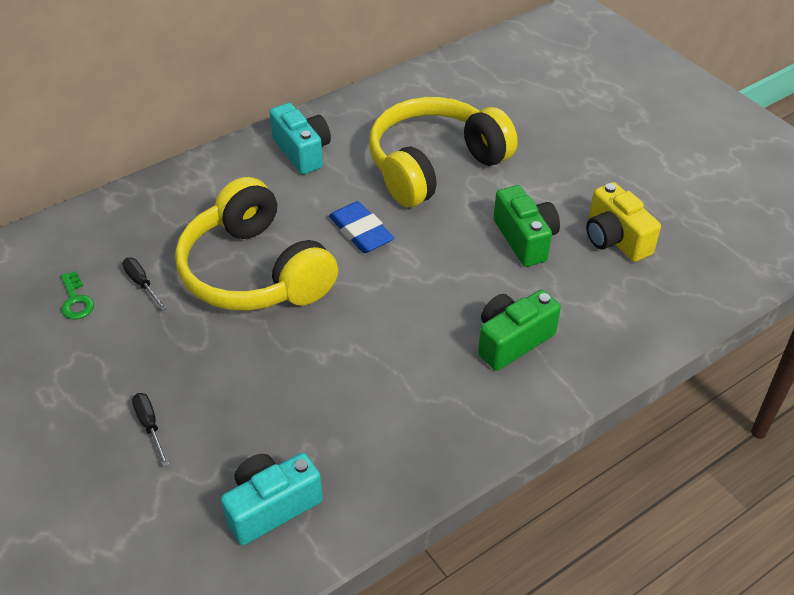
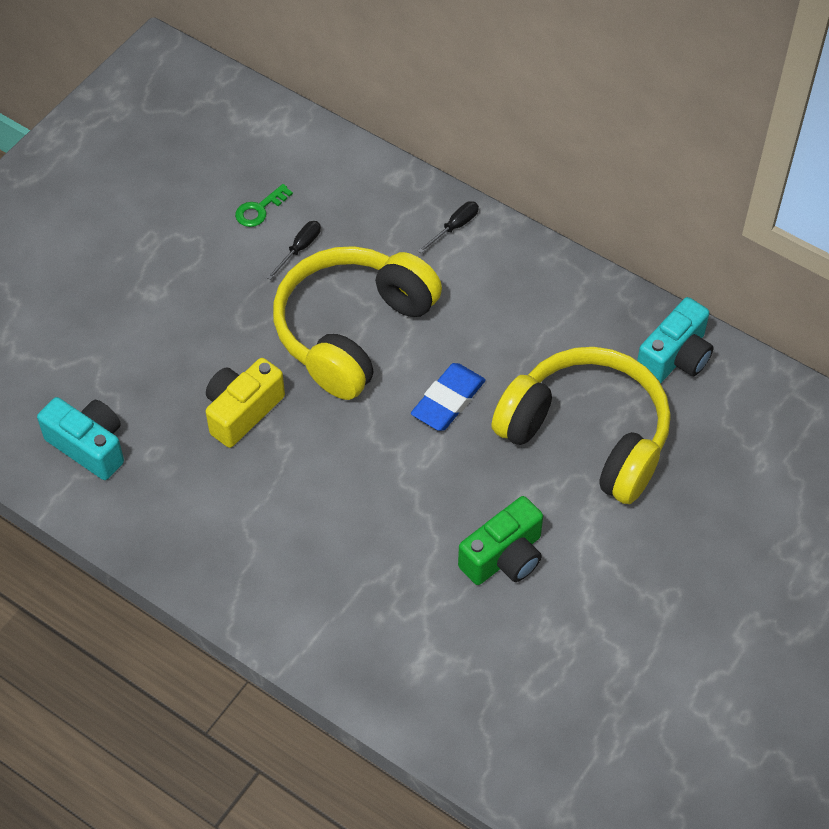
camera: 70 degrees right, 10 degrees up
black screwdriver [132,393,169,467] -> black screwdriver moved to [418,201,479,253]
turquoise camera [270,103,331,174] -> turquoise camera moved to [637,297,714,384]
green camera [478,290,561,370] -> none
yellow camera [586,182,661,262] -> yellow camera moved to [206,358,285,448]

